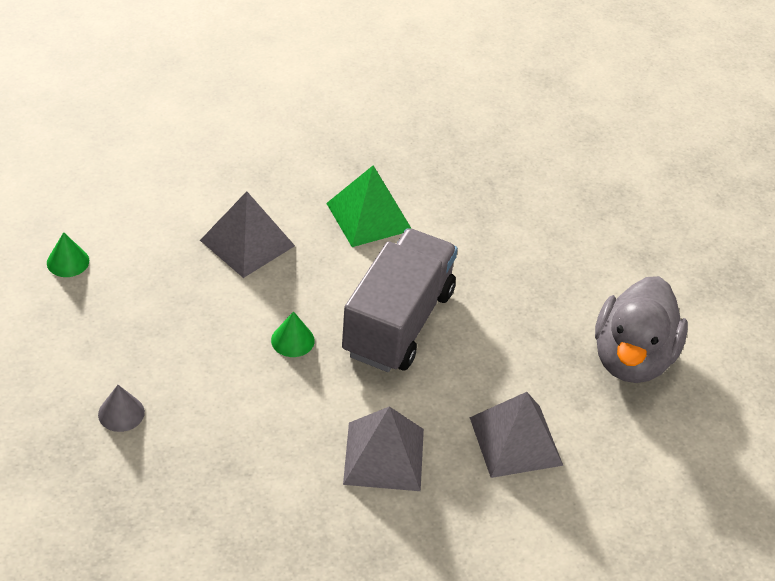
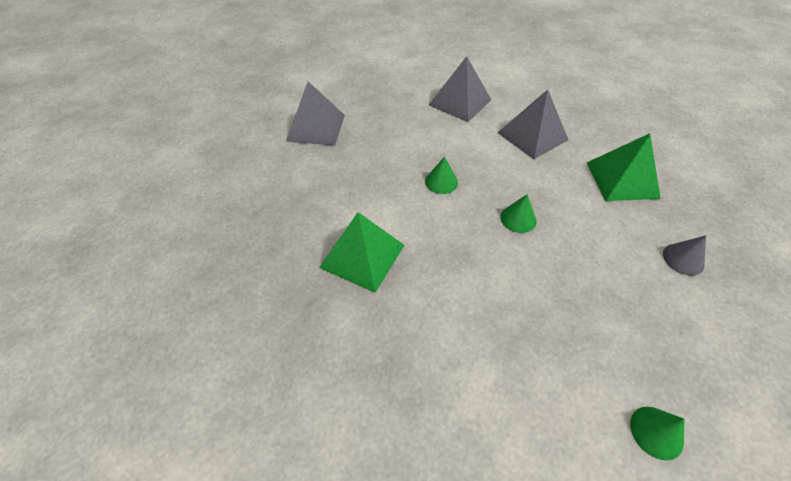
camera: 125 degrees left, 5 degrees up
grey pyramid [200,191,295,278] -> grey pyramid moved to [286,82,345,146]
grey truck [342,228,458,372] -> green cone [425,156,458,194]
grey duck [595,276,688,383] -> none
none -> green pyramid [587,133,661,201]

